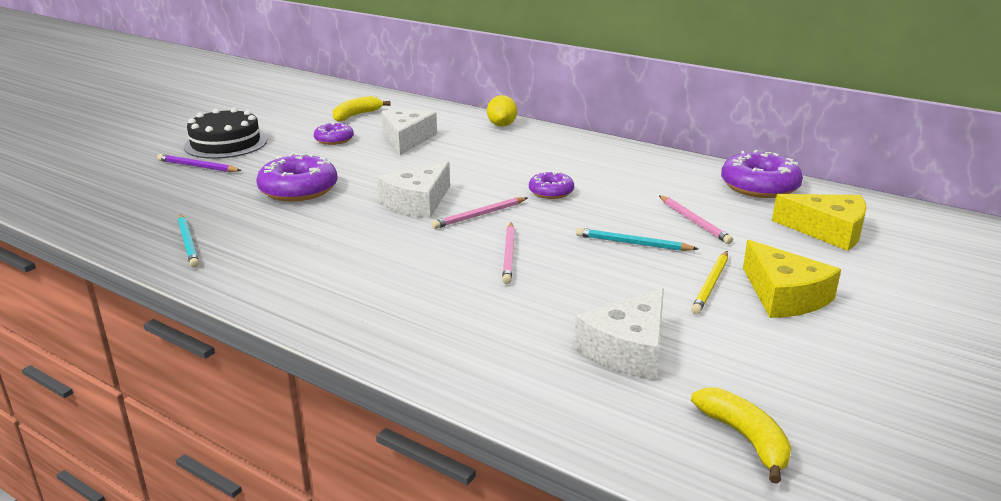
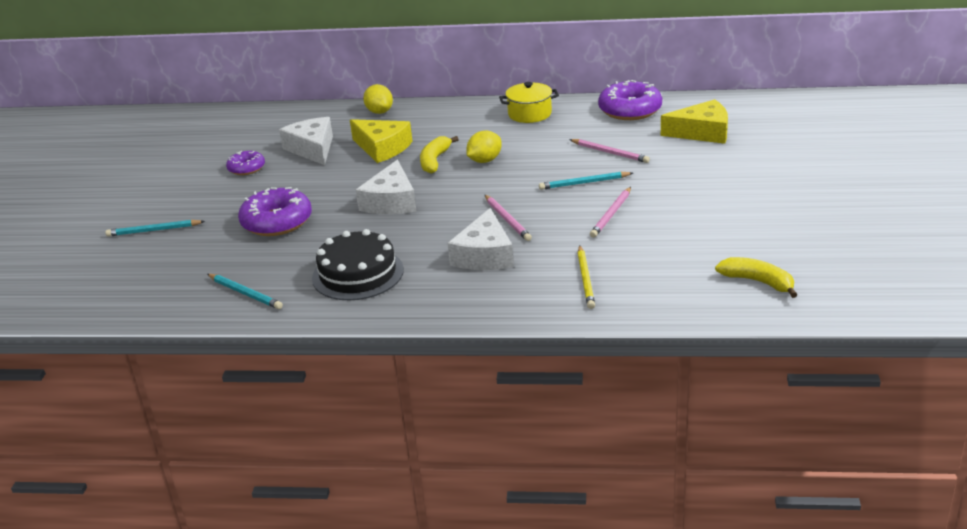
camera: 25 degrees left, 5 degrees up
purple pencil [157,154,242,172] -> turquoise pencil [105,220,205,237]
black cake [184,108,267,159] -> black cake moved to [312,229,404,300]
yellow banana [333,96,391,122] -> yellow banana moved to [420,136,459,174]
pink pencil [431,197,527,229] -> pink pencil moved to [590,187,631,238]
purple donut [529,171,574,199] -> yellow lemon [467,130,502,163]
white cheese [574,288,664,380] -> white cheese moved to [448,208,514,270]
yellow pencil [691,251,728,314] -> yellow pencil moved to [577,245,595,309]
yellow cheese [743,240,841,318] -> yellow cheese moved to [350,119,413,163]
none -> yellow pot [499,82,559,123]

